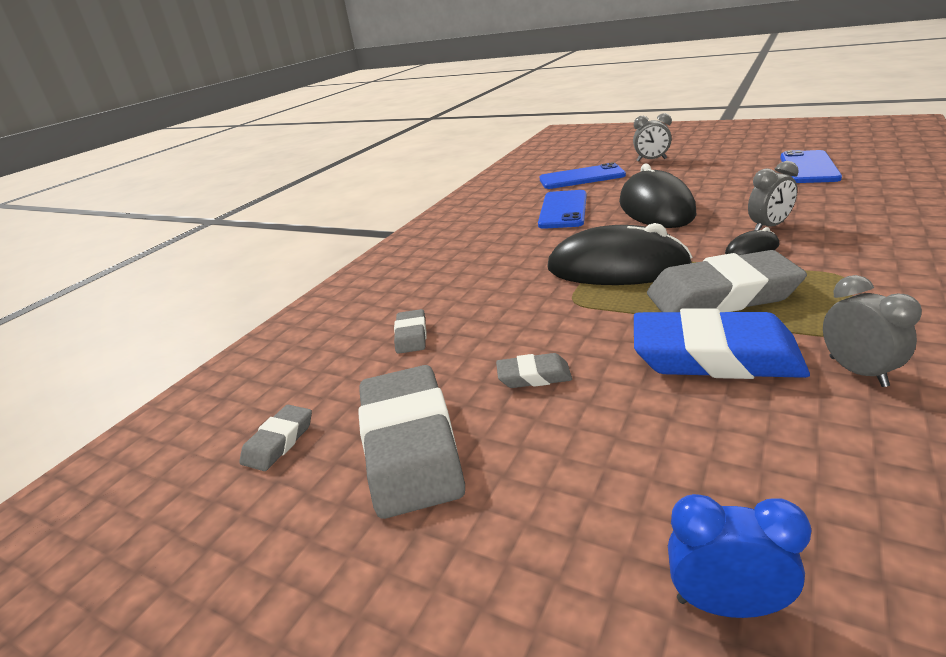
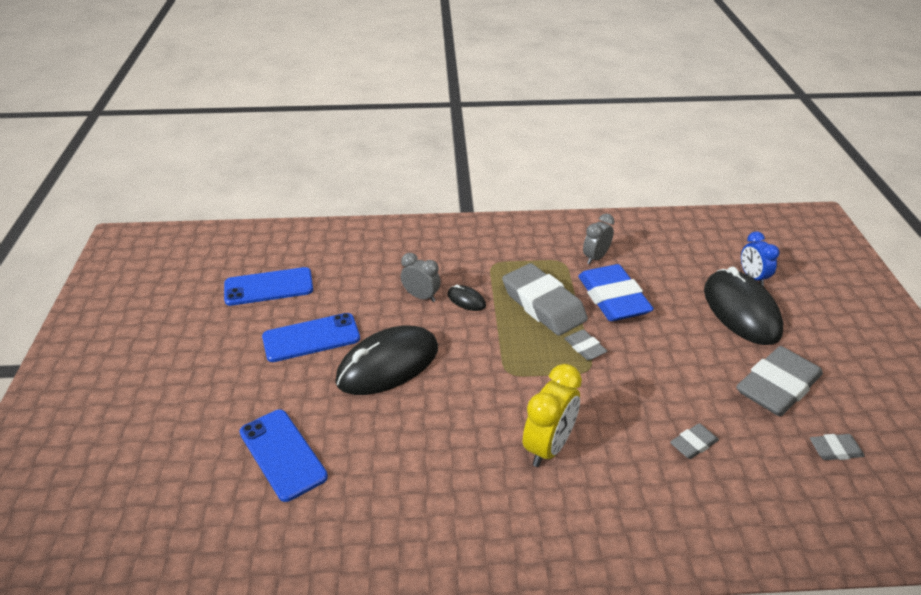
camera: 125 degrees left, 10 degrees up
grey eraser [496,353,572,388] -> grey eraser moved to [564,330,607,360]
blue phone [538,190,587,229] -> blue phone moved to [262,313,360,362]
black mouse [547,223,693,285] -> black mouse moved to [704,267,783,345]
grey clock [633,113,672,161] -> none
none -> yellow clock [523,364,582,467]

